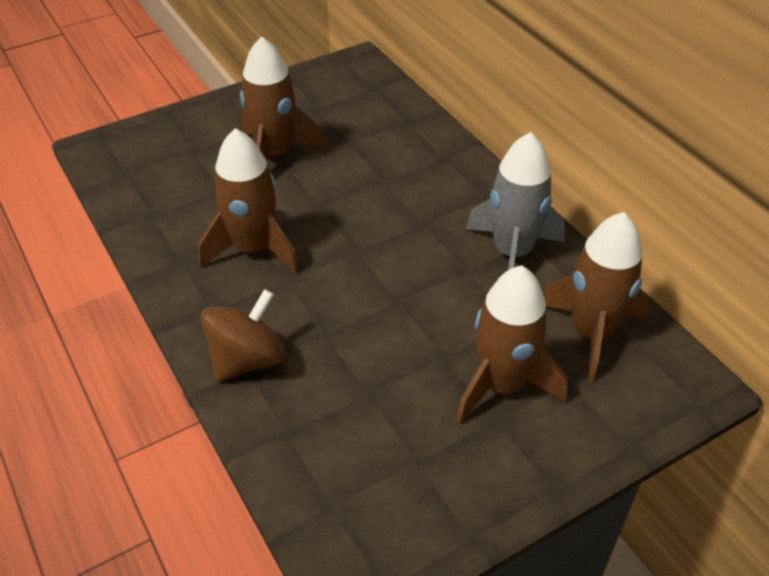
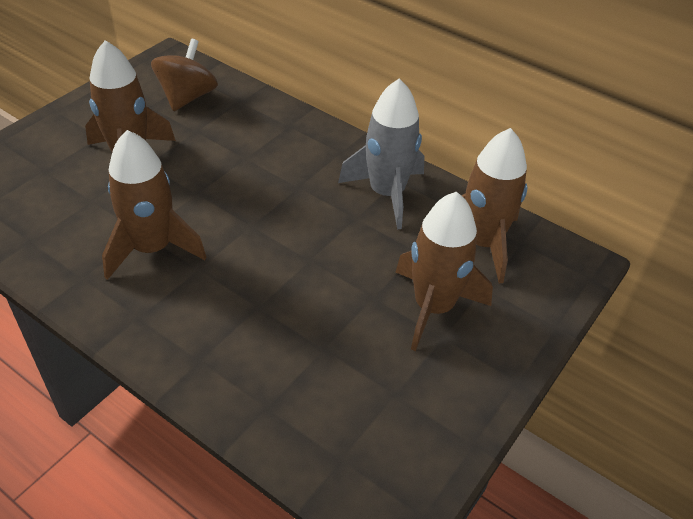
camera: 25 degrees left, 0 degrees up
brown spinning top [200,289,286,382] -> brown spinning top moved to [151,39,218,111]

